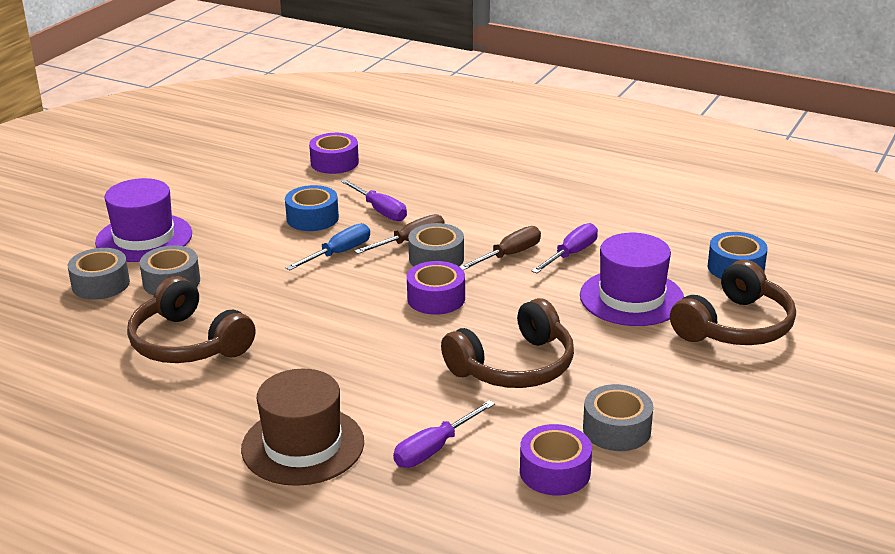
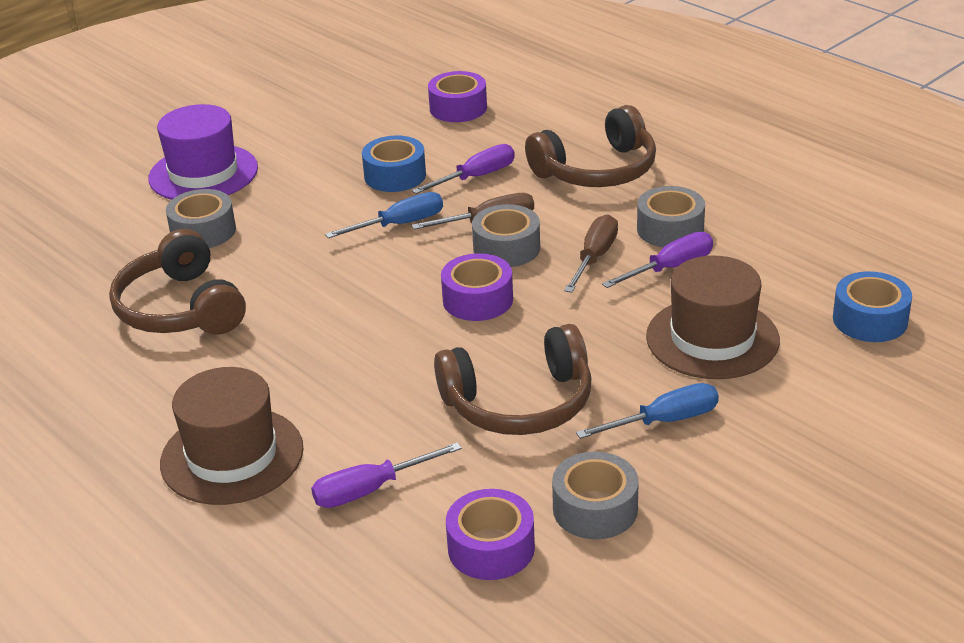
camera: 20 degrees right, 5 degrees up
grey tape [68,248,130,300] -> grey tape moved to [637,186,705,247]
purple screwdriver [341,179,407,221] -> purple screwdriver turned 105 degrees counterclockwise [412,144,515,194]
brown screwdriver [460,226,541,270] -> brown screwdriver turned 45 degrees counterclockwise [564,214,618,293]
purple hat [580,233,684,326] -> brown hat [646,255,780,379]
brown headphones [670,260,796,345] -> brown headphones moved to [525,105,656,187]
none -> blue screwdriver [576,383,719,439]

